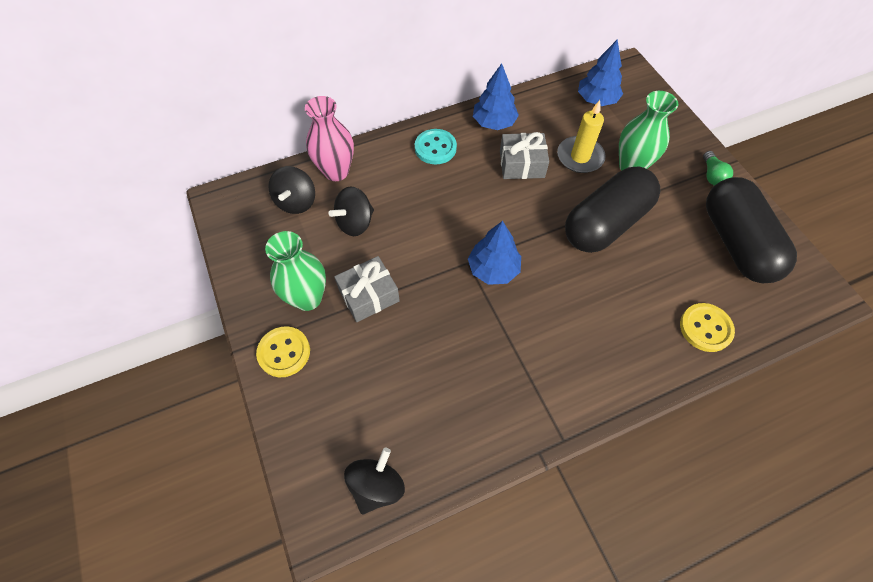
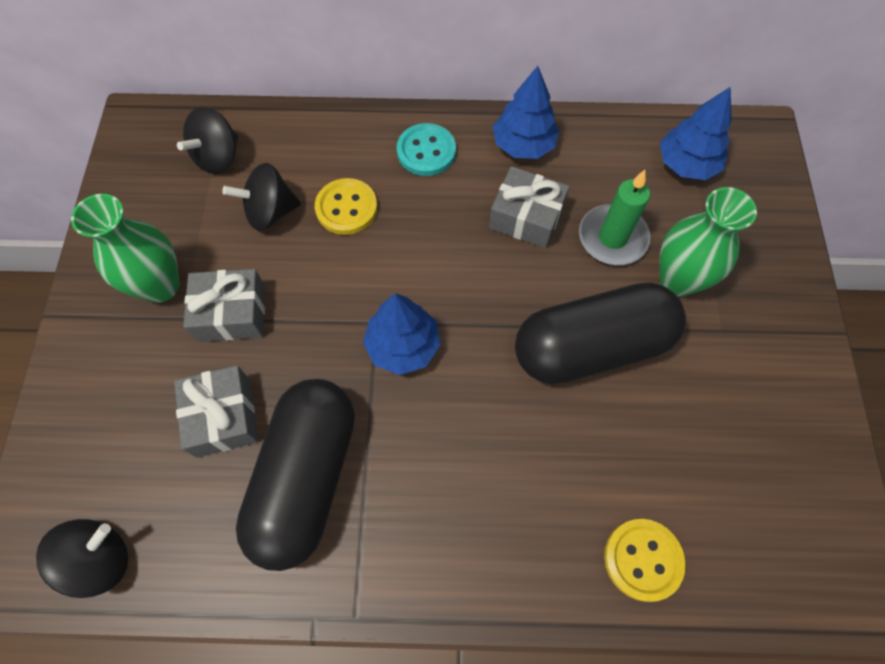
camera: 25 degrees right, 5 degrees up
yellow button [256,326,310,377] -> yellow button moved to [315,178,377,235]
pink vase [305,96,354,181] -> none
yellow candle [557,100,606,173] -> green candle [579,170,651,265]
green light bulb [703,151,733,186] -> none
black capsule [706,177,797,283] -> black capsule moved to [236,379,355,571]
none -> grey gift [174,365,258,458]

